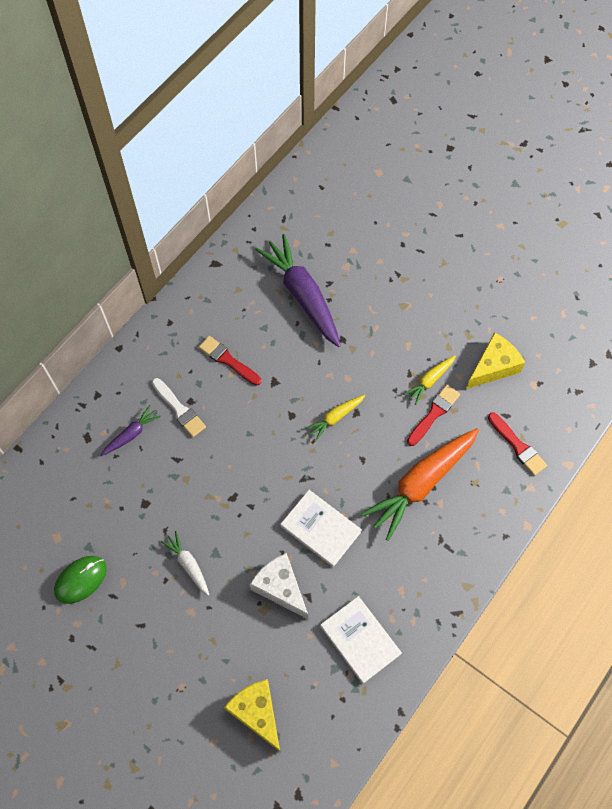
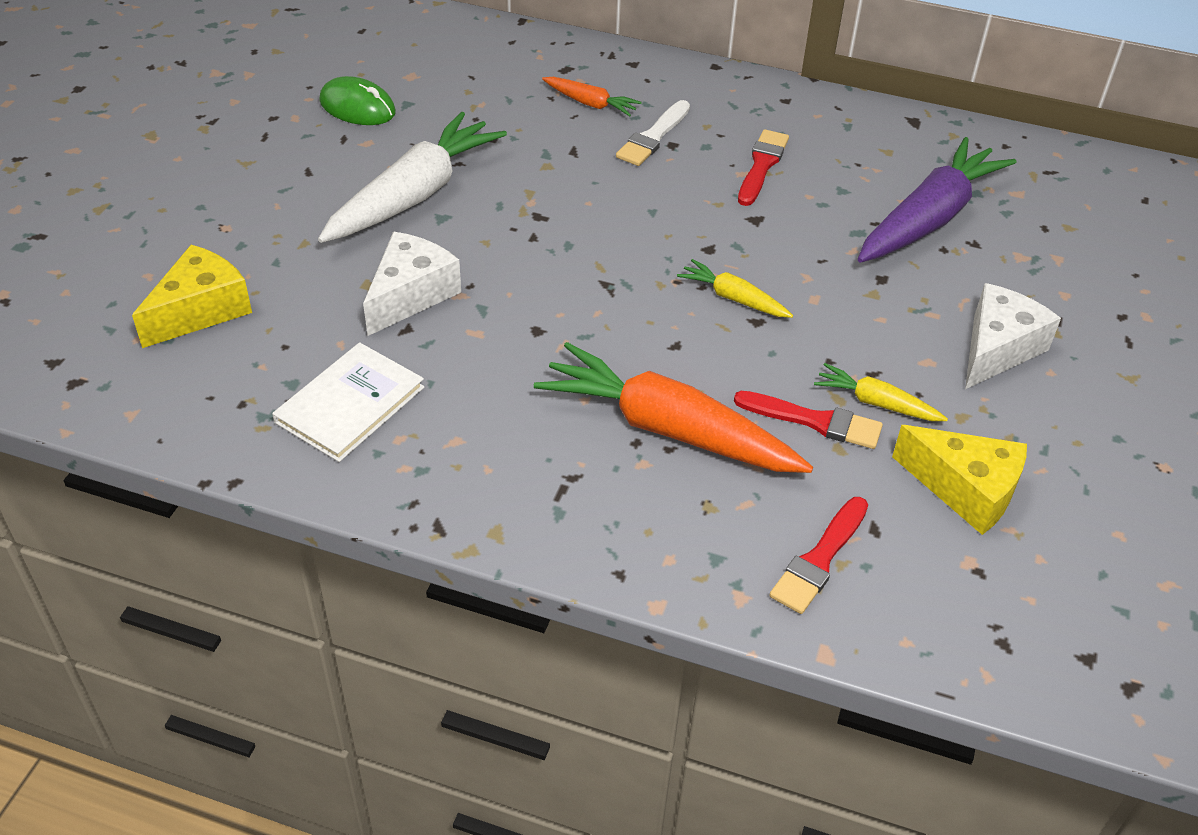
camera: 70 degrees right, 20 degrees down
purple carrot [101,405,161,456] -> orange carrot [542,77,642,116]
white carrot [161,531,209,596] -> white carrot [318,112,507,243], size x2.09
white book [280,490,362,567] -> none
none -> white cheese [965,283,1061,389]

